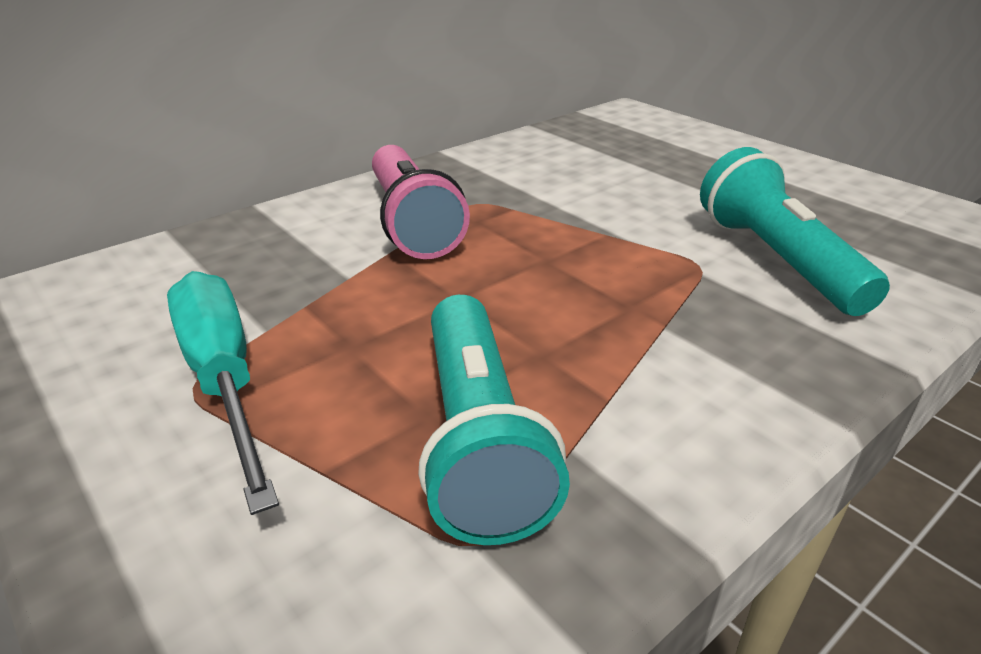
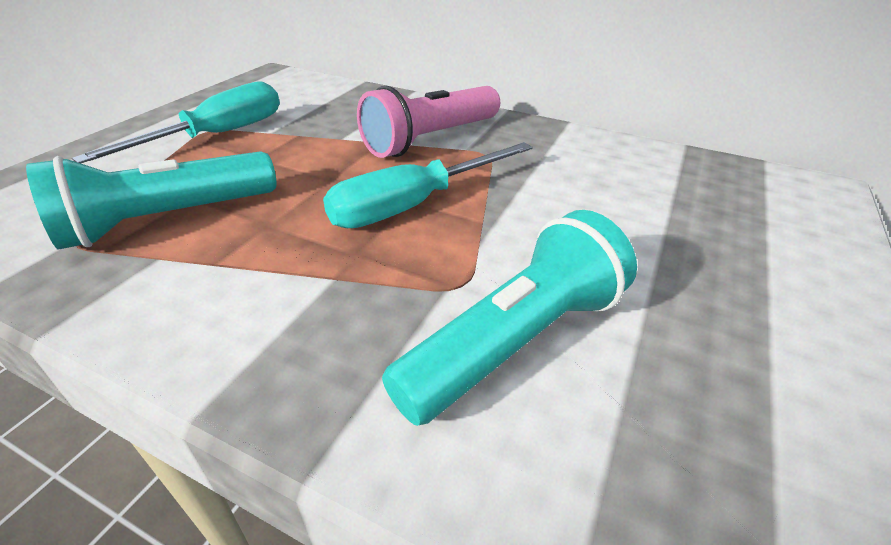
camera: 65 degrees right, 5 degrees up
none -> turquoise screwdriver [323,142,533,228]

